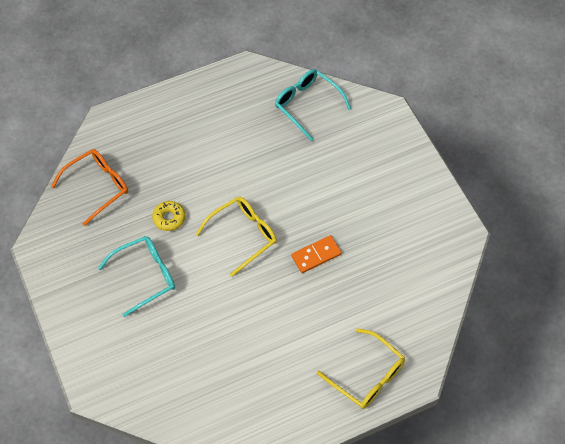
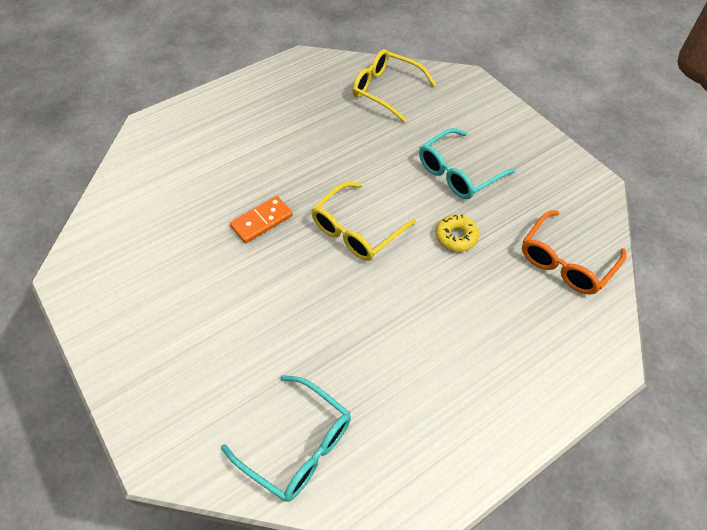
camera: 170 degrees right, 5 degrees down
yellow glasses [317,328,405,409] -> yellow glasses moved to [352,49,436,123]

